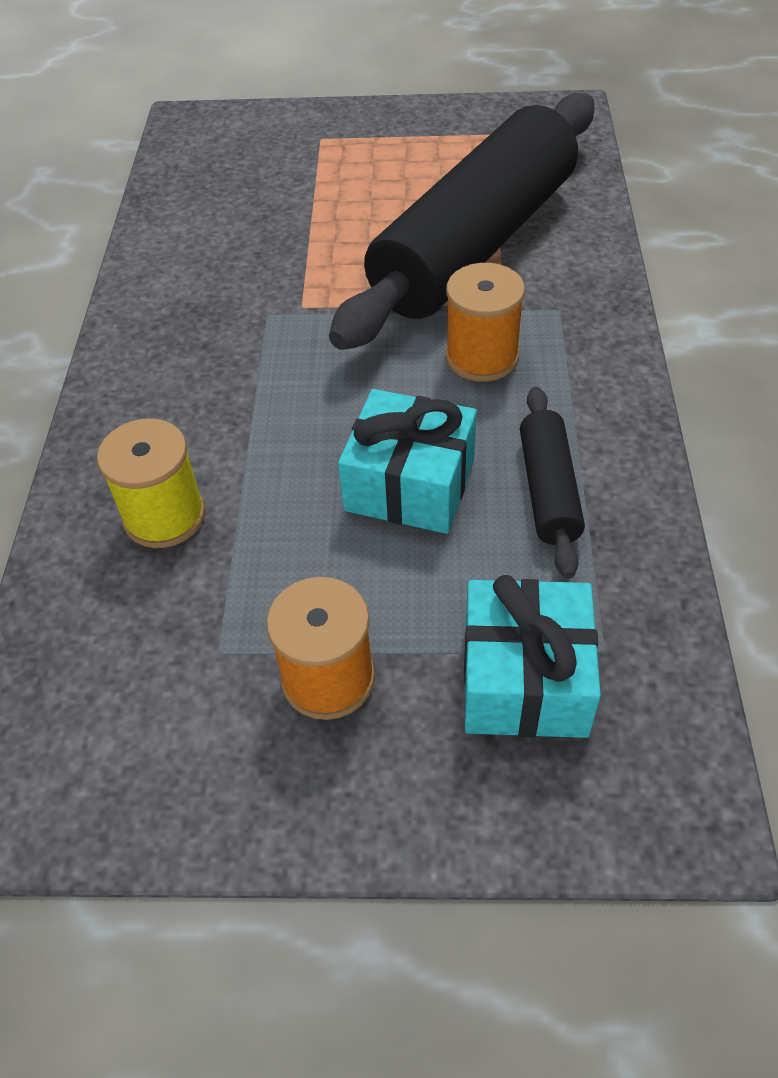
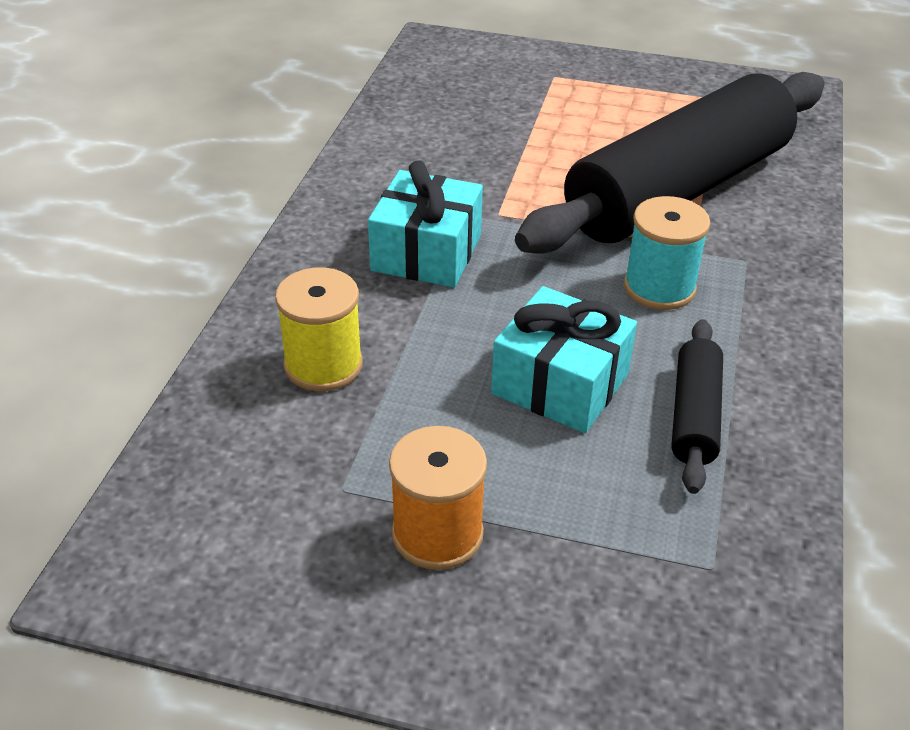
camera: 10 degrees right, 10 degrees down
orange spool [446,263,525,382] -> turquoise spool [624,196,710,310]
turquoise gift [464,575,601,738] -> turquoise gift moved to [368,160,483,287]

